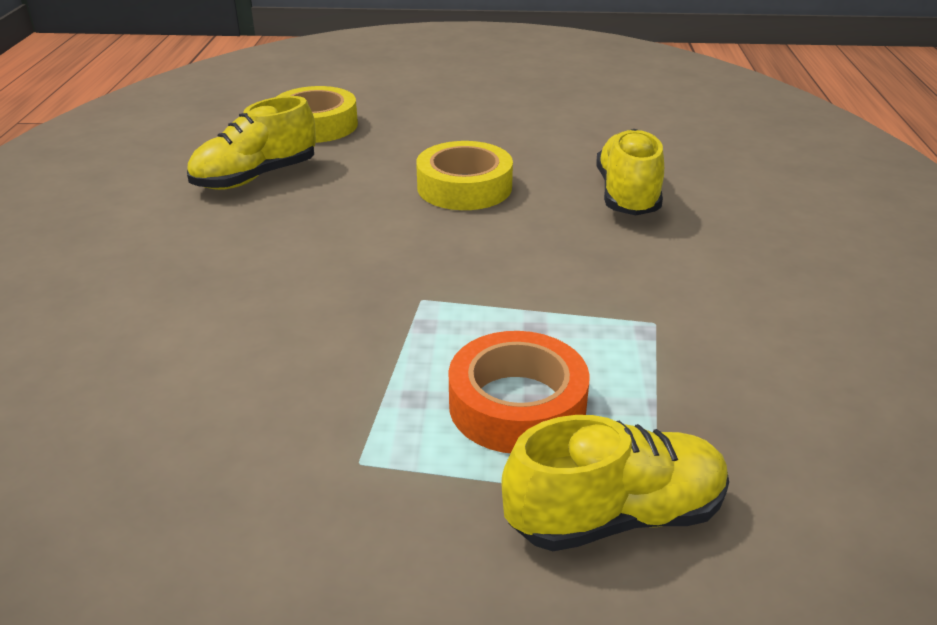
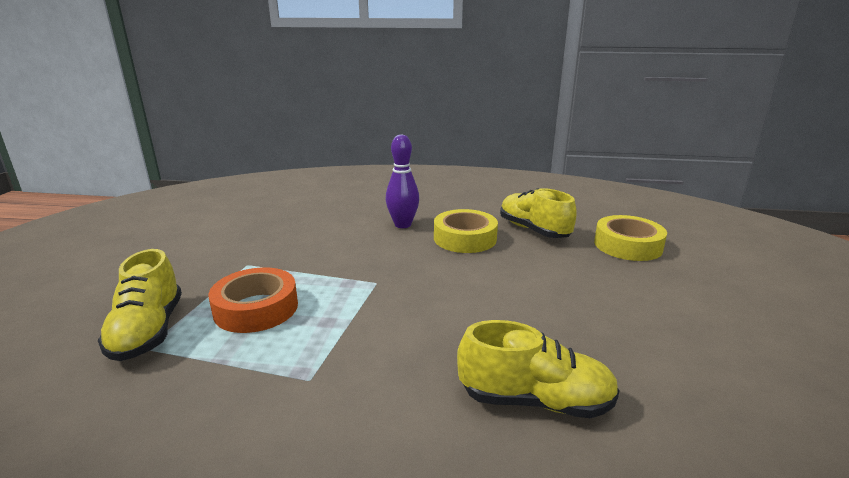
camera: 95 degrees right, 10 degrees down
yellow tape [416,141,513,210] -> yellow tape moved to [434,209,498,253]
none -> purple bowling pin [386,134,419,228]

